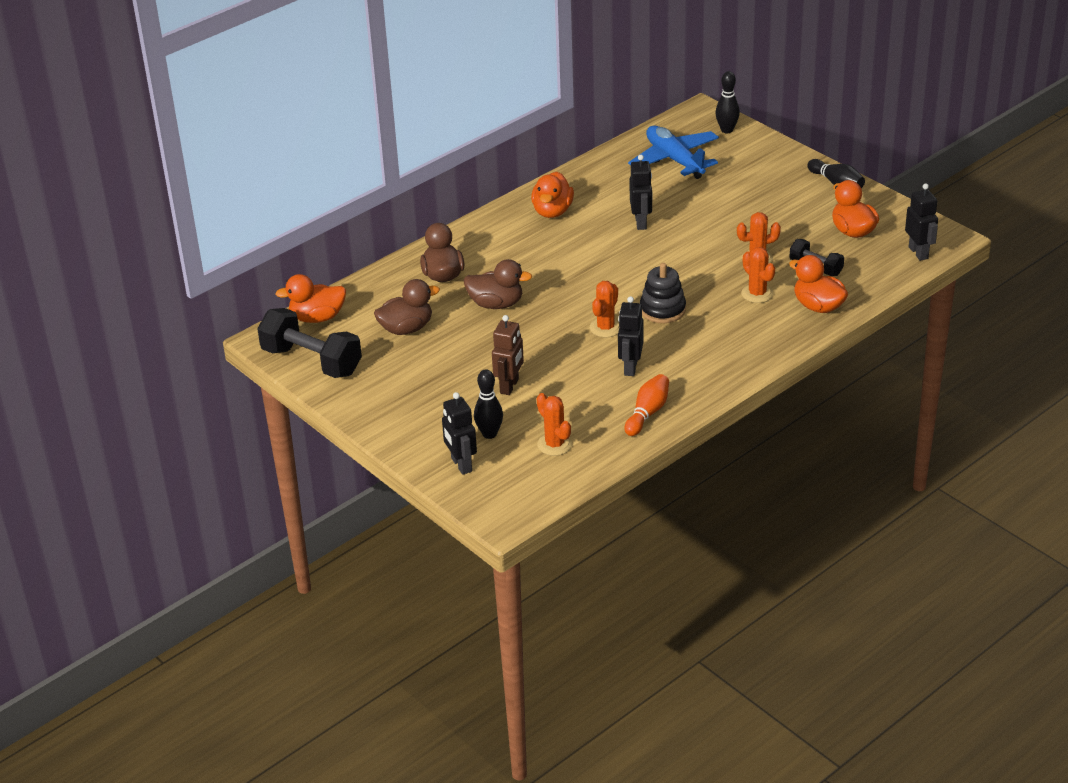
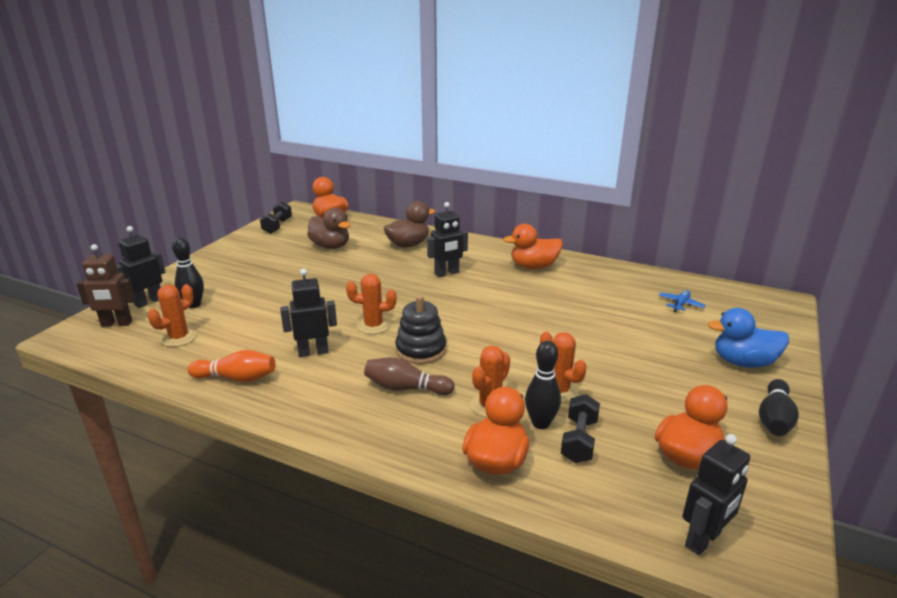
camera: 65 degrees right, 10 degrees down
black dumbbell [257,308,362,378] -> black dumbbell [260,202,292,234], size x0.54
brown duck [464,259,532,309] -> none
brown robot [492,315,524,395] -> brown robot moved to [76,244,135,327]
blue plane [628,126,719,179] -> blue plane [659,290,706,312], size x0.41
black robot [630,155,652,230] -> black robot moved to [427,202,468,277]
black bowling pin [715,71,740,133] -> black bowling pin moved to [525,341,561,429]
none -> brown bowling pin [364,357,455,395]
none -> blue duck [708,308,789,368]

